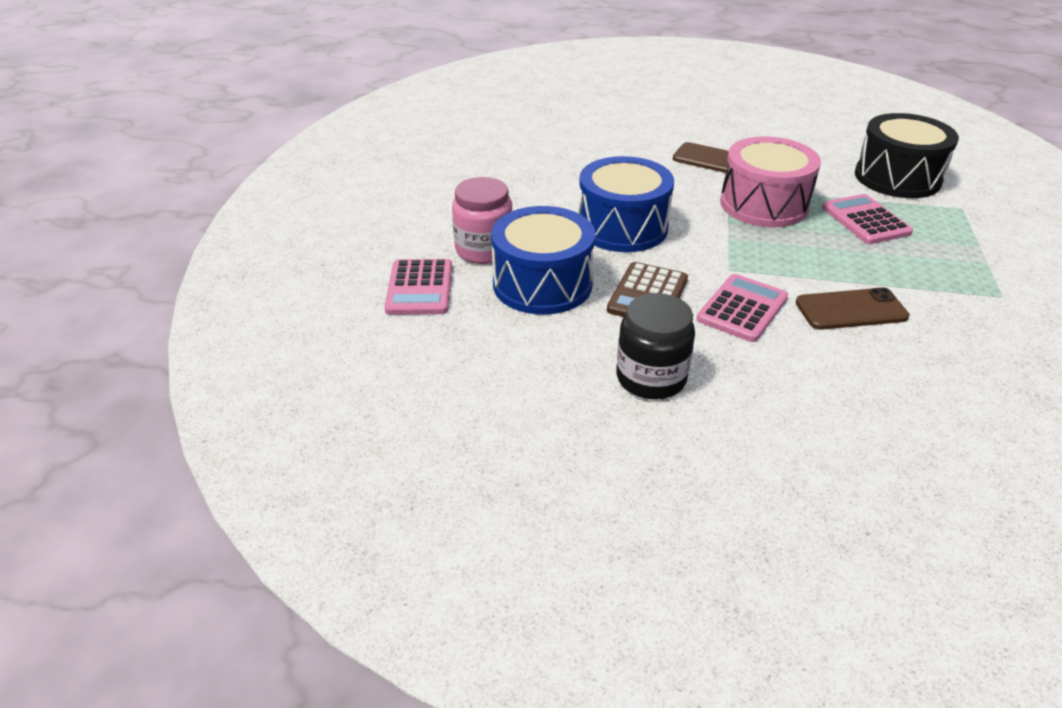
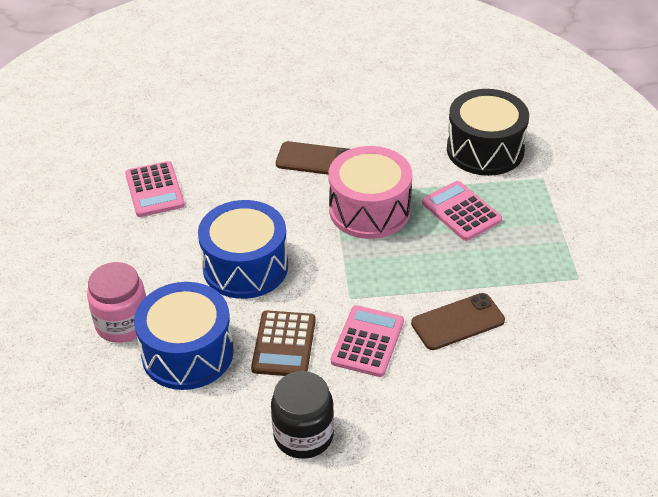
camera: 15 degrees left, 5 degrees up
pink calculator [384,259,452,315] -> pink calculator moved to [125,161,185,217]

